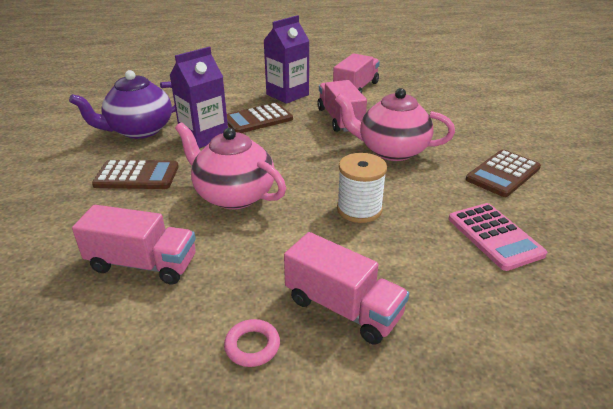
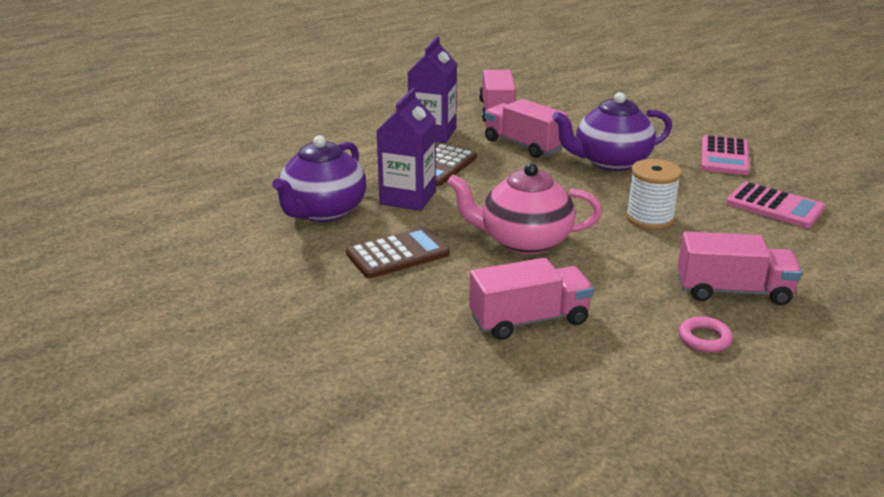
camera: 30 degrees left, 5 degrees down
pink teapot [335,88,455,161] -> purple teapot [552,92,672,171]
brown calculator [466,150,541,197] -> pink calculator [701,135,750,175]

